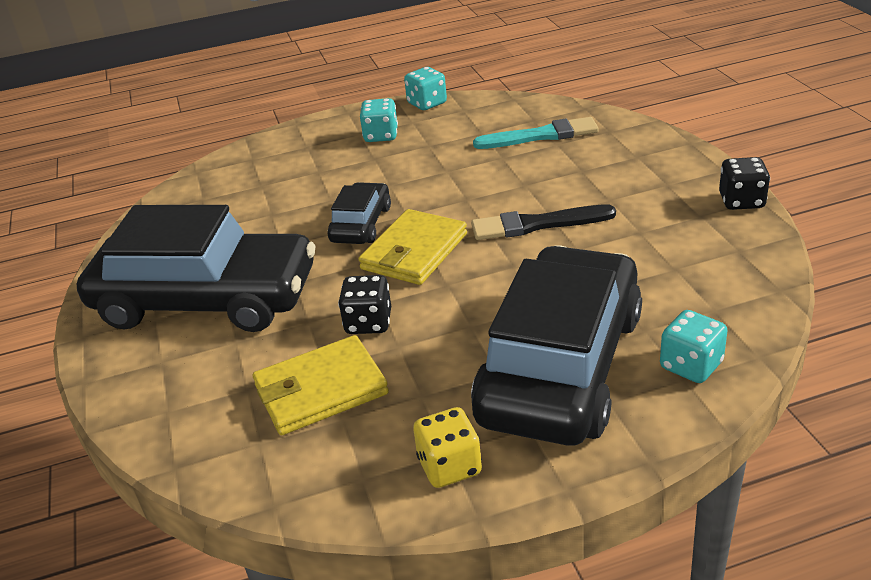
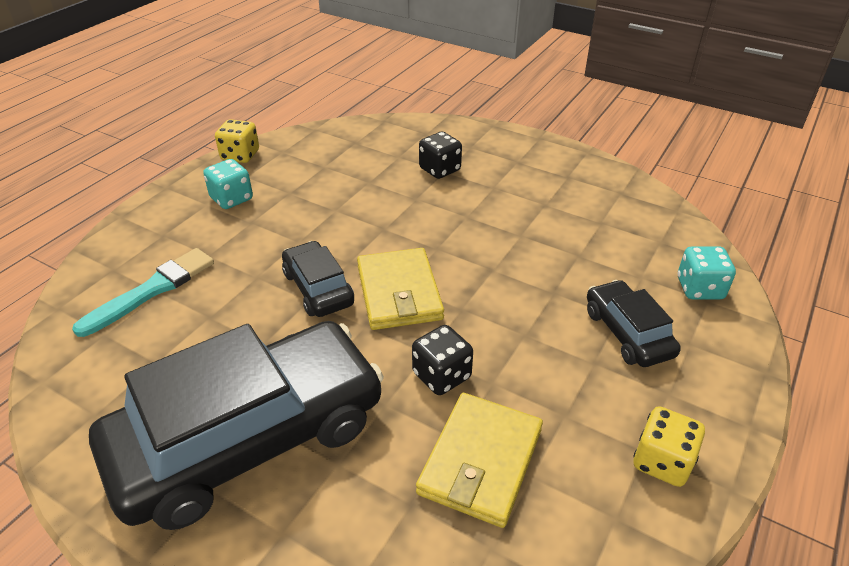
camera: 45 degrees left, 5 degrees up
turquoise dice [404,67,447,110] -> yellow dice [215,119,259,163]
black brush [471,205,616,240] -> none
black car [471,245,642,446] -> black car [587,280,681,367], size x0.46
turquoise brush [473,117,599,149] -> turquoise brush moved to [72,248,214,337]
black dice [719,157,770,210] -> black dice moved to [419,132,462,179]

